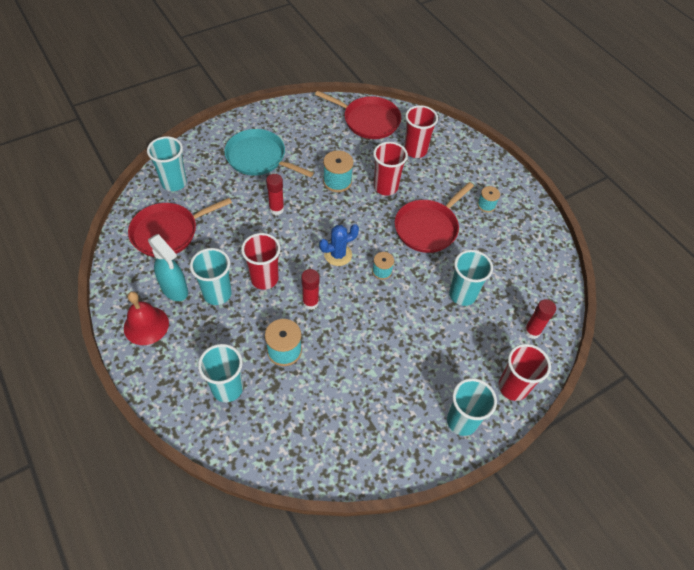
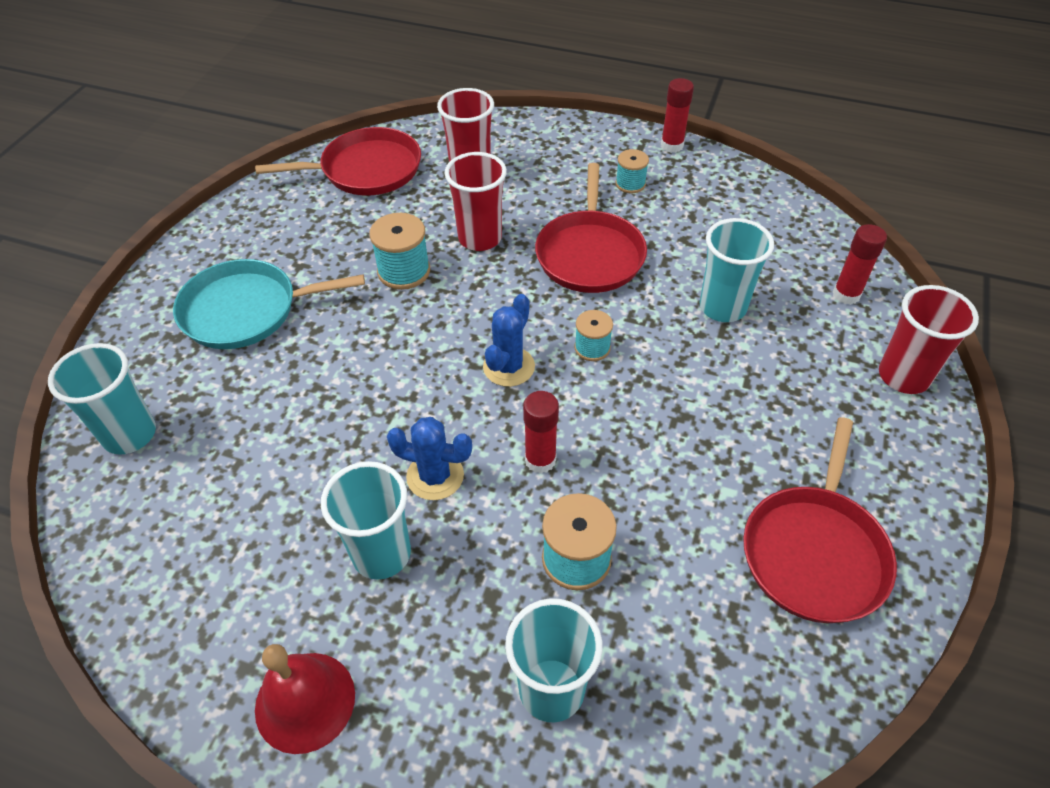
camera: 35 degrees left, 5 degrees down
red pan [128,198,232,257] -> red pan moved to [743,417,897,623]
turquoise spray bottle [148,234,188,301] -> none
red cup [241,233,281,290] -> blue cactus [387,417,472,500]
red glue stick [266,174,284,215] -> red glue stick moved to [661,78,694,153]
turquoise cup [447,378,497,436] -> none

